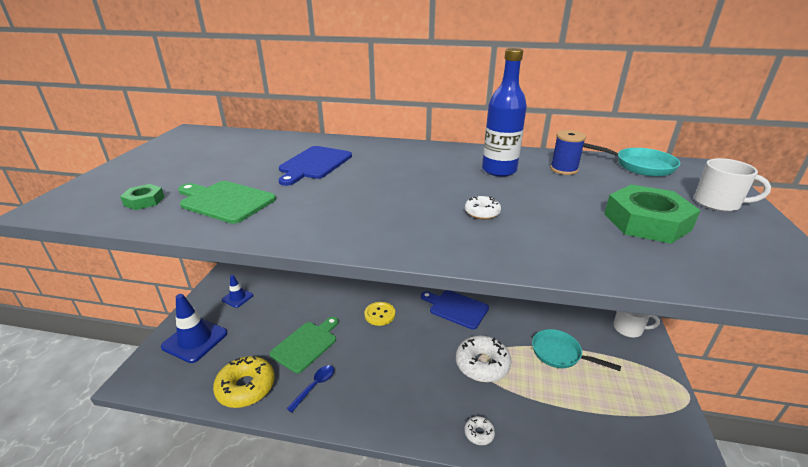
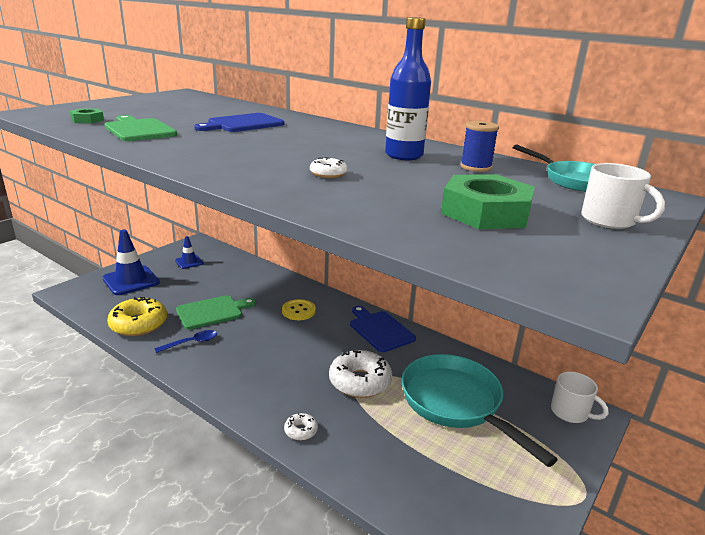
camera: 25 degrees right, 5 degrees down
turquoise pan [532,329,621,371] -> turquoise pan [402,354,558,467], size x1.70

